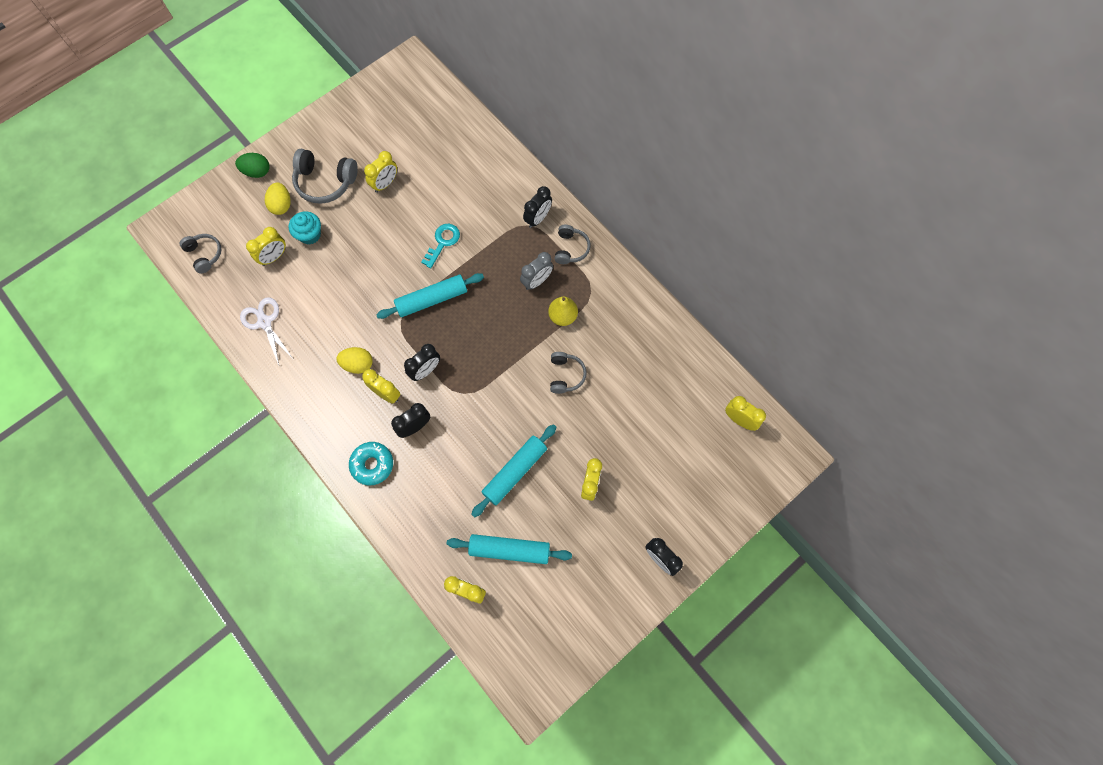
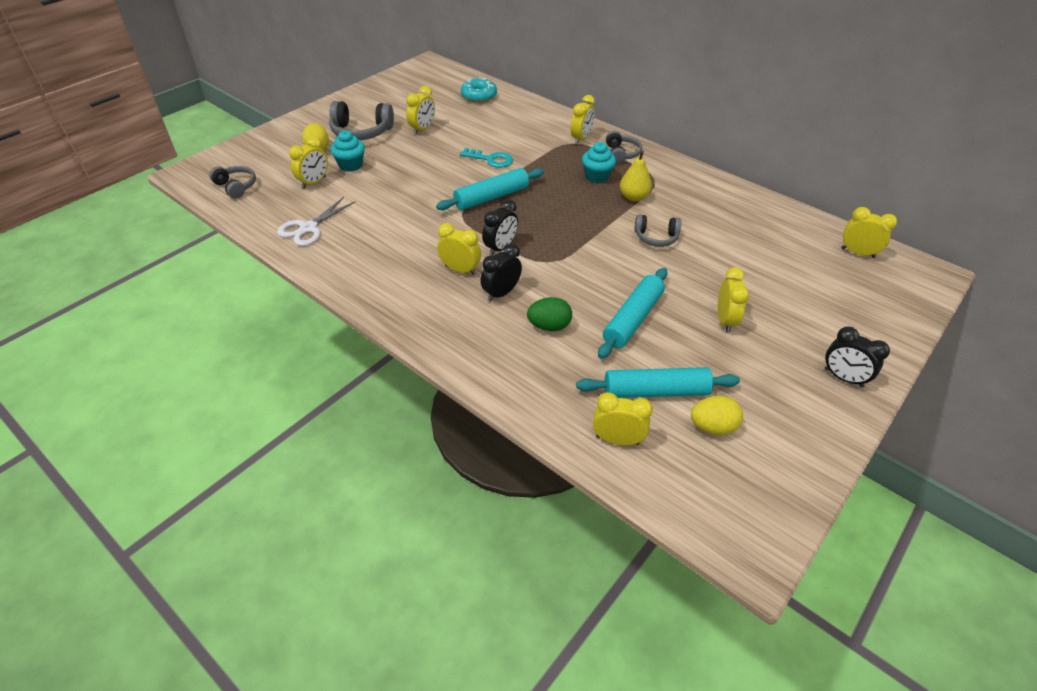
camera: 10 degrees left, 25 degrees down
green egg [235,153,270,178] -> green egg moved to [527,297,572,331]
white scissors [240,297,292,365] -> white scissors turned 105 degrees counterclockwise [277,197,356,246]
yellow egg [337,347,373,374] -> yellow egg moved to [691,396,743,435]
turquoise donut [349,442,393,485] -> turquoise donut moved to [461,77,497,103]
turquoise key [421,224,460,268] -> turquoise key turned 90 degrees clockwise [460,148,513,168]
grey clock [520,252,553,290] -> turquoise cupcake [582,142,616,183]
black clock [523,186,552,228] -> yellow clock [571,95,595,144]
grey headphones [550,352,587,394] -> grey headphones turned 105 degrees clockwise [634,215,681,247]

